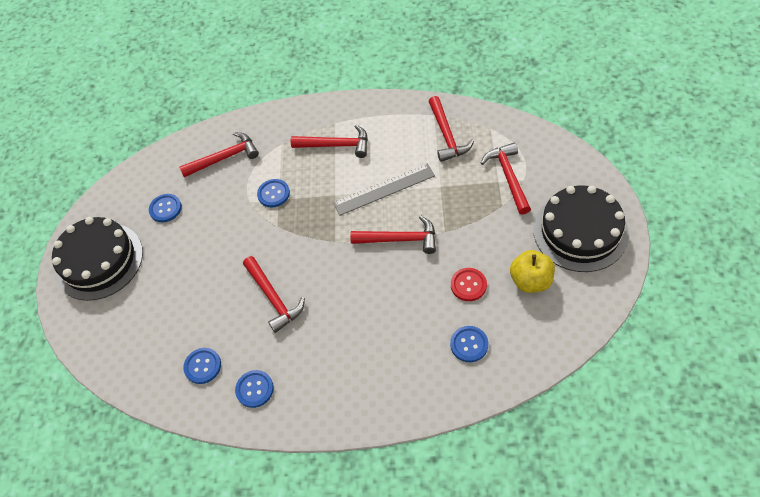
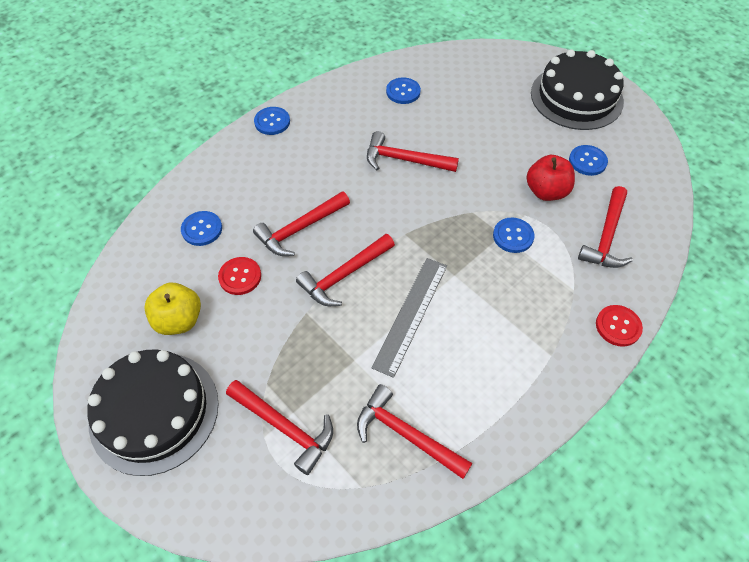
camera: 130 degrees right, 0 degrees up
blue button [235,370,274,408] -> blue button moved to [254,107,290,135]
red hammer [291,125,368,158] -> red hammer moved to [253,191,350,256]
none -> red apple [526,155,575,201]
none -> red button [596,305,643,347]

